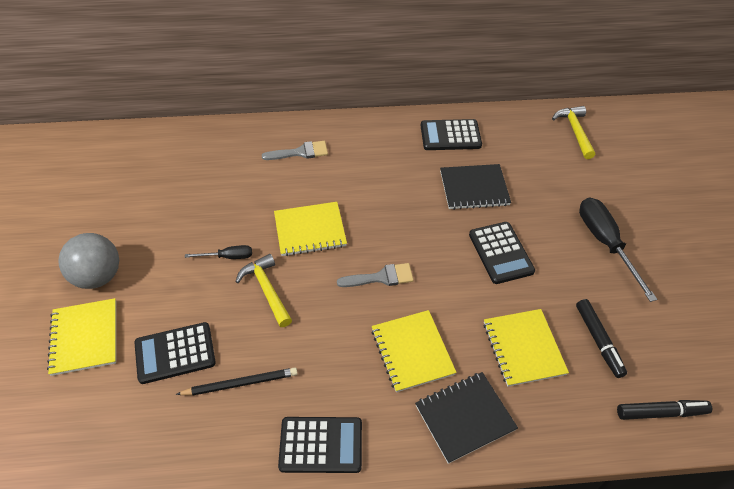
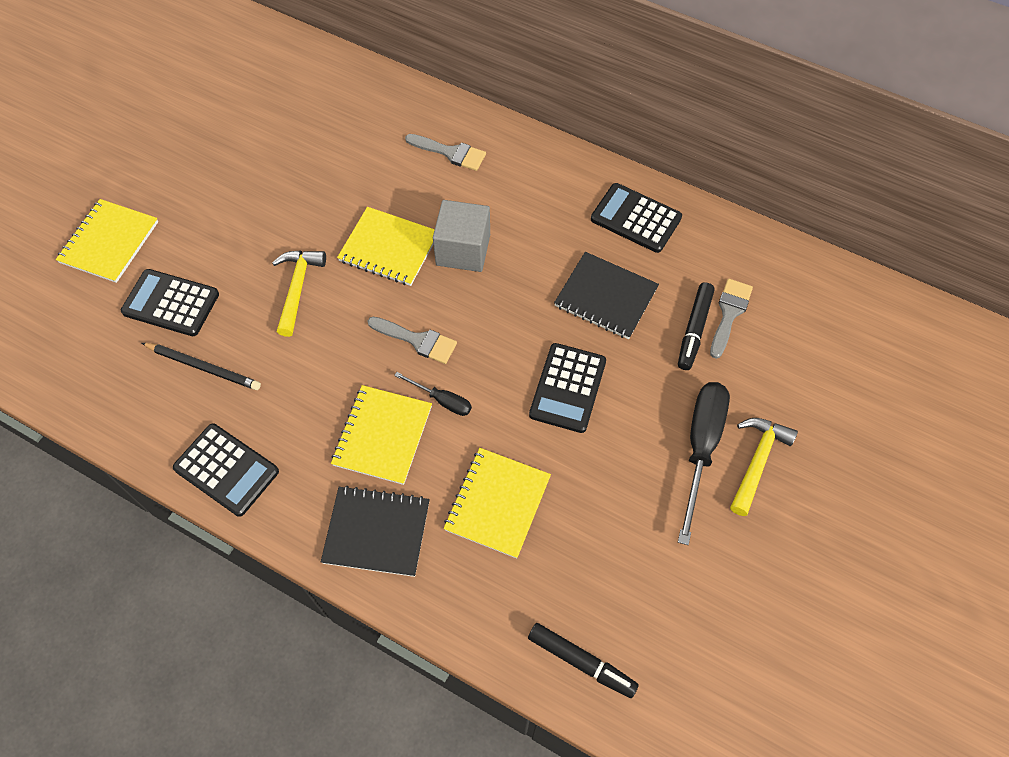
camera: 35 degrees right, 10 degrees up
grey ball [58,233,119,289] -> none
black screwdriver [185,245,252,259] -> black screwdriver moved to [394,372,472,416]
yellow hammer [552,106,595,159] -> yellow hammer moved to [730,418,798,516]
black marker [576,299,627,378] -> black marker moved to [678,282,715,370]
none -> grey cube [433,200,490,272]
none -> grey brush [710,279,753,359]

